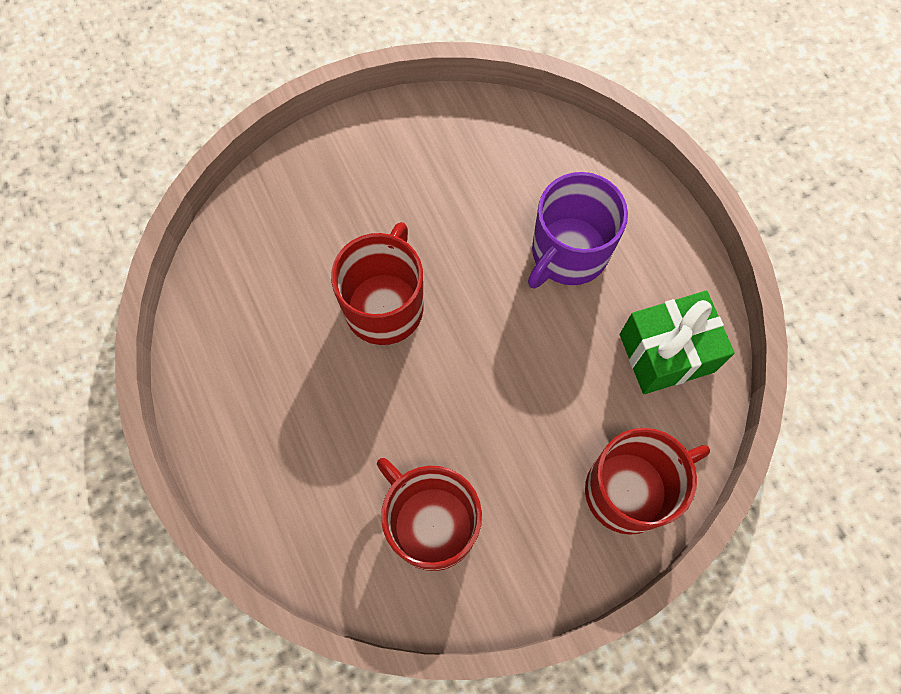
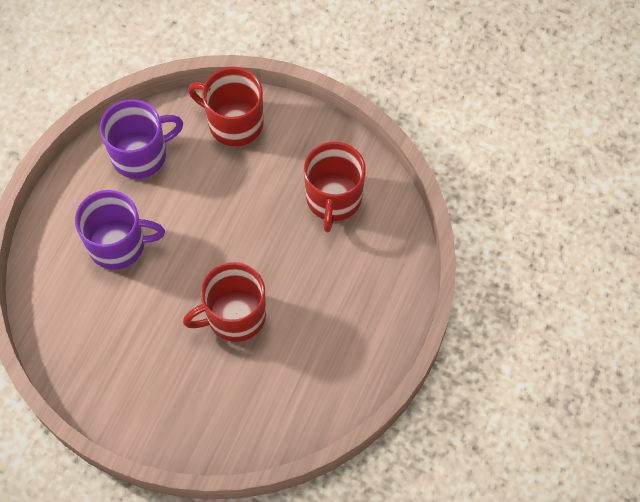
camera: 130 degrees left, 5 degrees down
green gift [620,290,735,394] -> purple mug [100,99,183,179]

